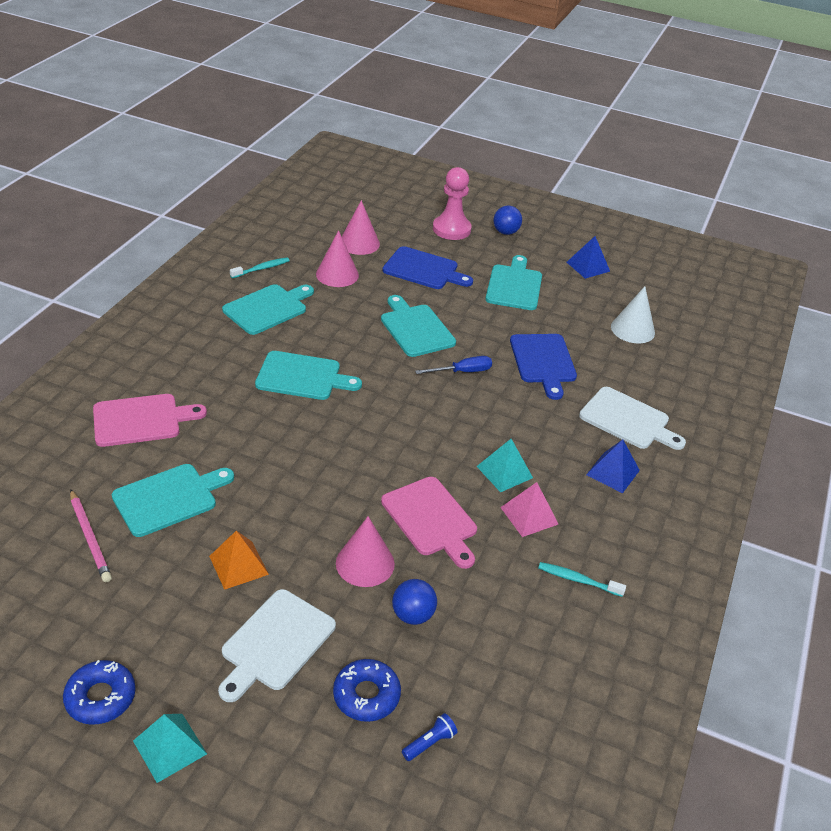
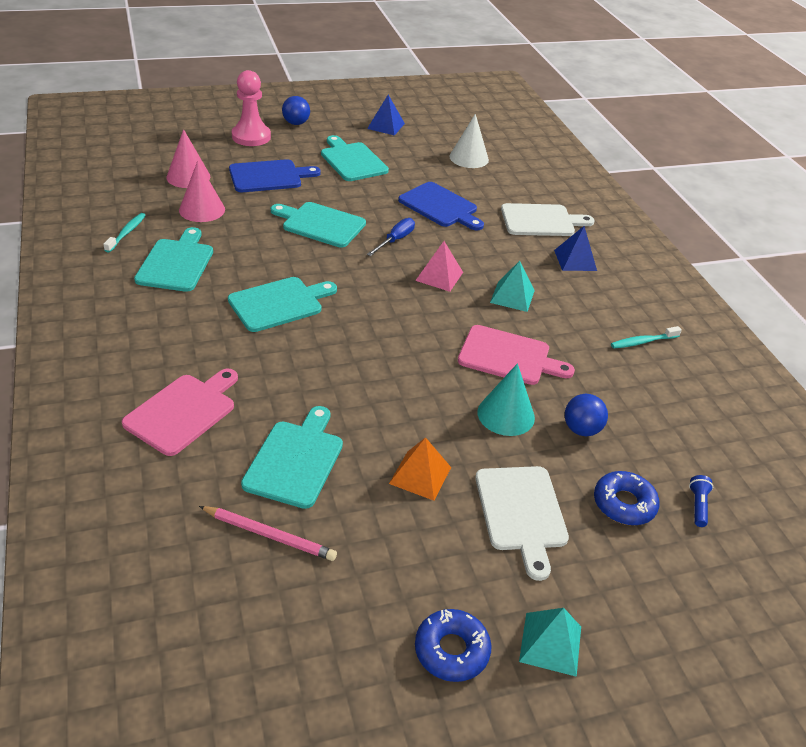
camera: 40 degrees left, 0 degrees up
pink cone [336,516,395,587] -> turquoise cone [477,363,535,436]
pink pyramid [500,482,558,537] -> pink pyramid moved to [415,241,463,292]

